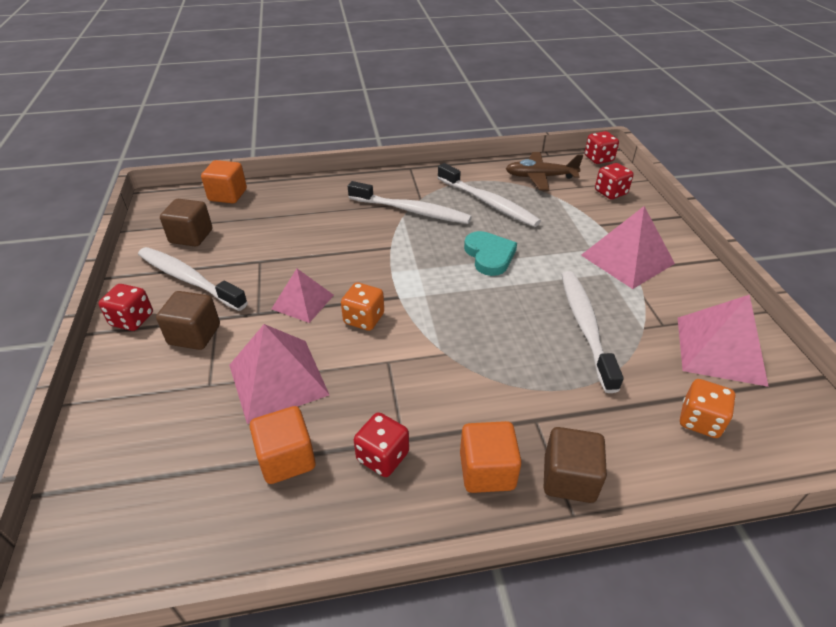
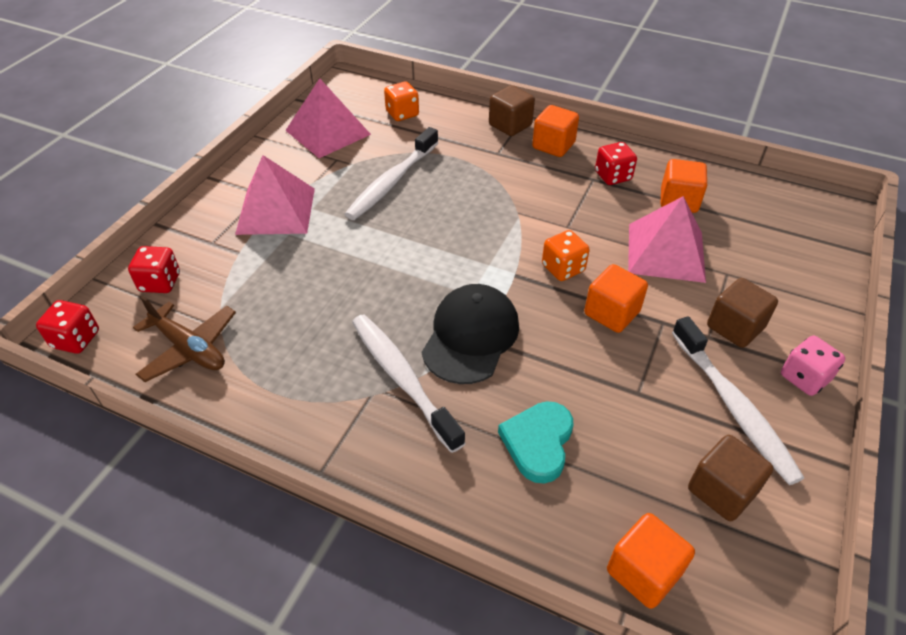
camera: 145 degrees left, 5 degrees up
red dice [98,284,153,331] -> pink dice [781,336,845,396]
pink pyramid [272,269,334,323] -> orange cube [584,264,648,333]
white toothbrush [437,163,541,227] -> none
turquoise heart [464,231,517,276] -> turquoise heart moved to [498,401,573,484]
none -> black cap [422,284,519,384]

